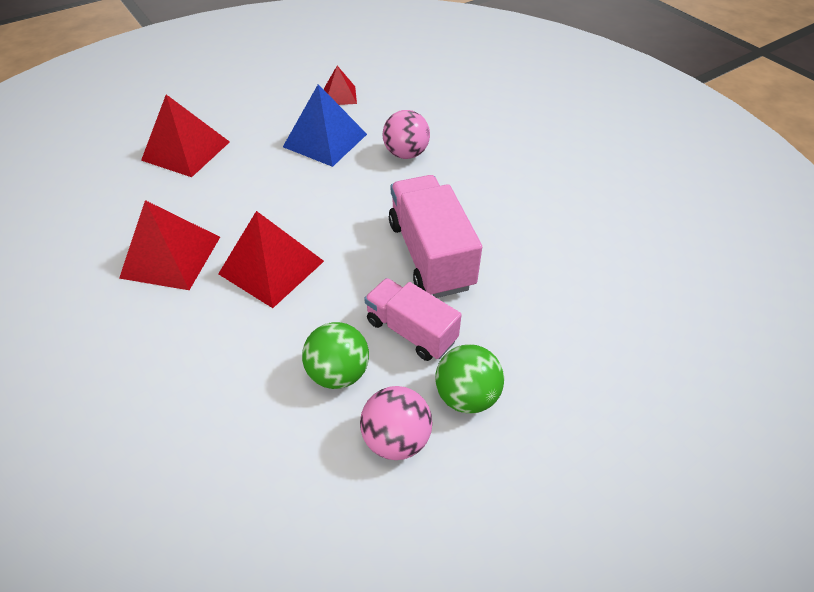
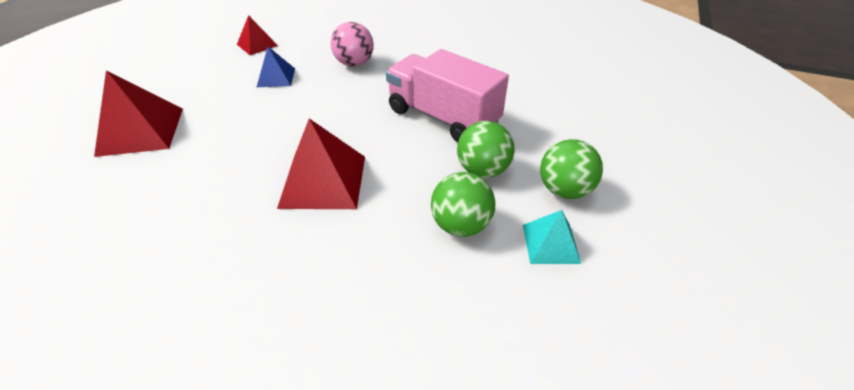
camera: 35 degrees left, 5 degrees down
red pyramid [119,200,220,290] -> none
blue pyramid [283,84,367,167] -> blue pyramid [257,47,295,87], size x0.57
pink ball [360,386,432,460] -> turquoise pyramid [523,210,581,264]
pink truck [364,278,462,361] -> green ball [457,121,515,178]

